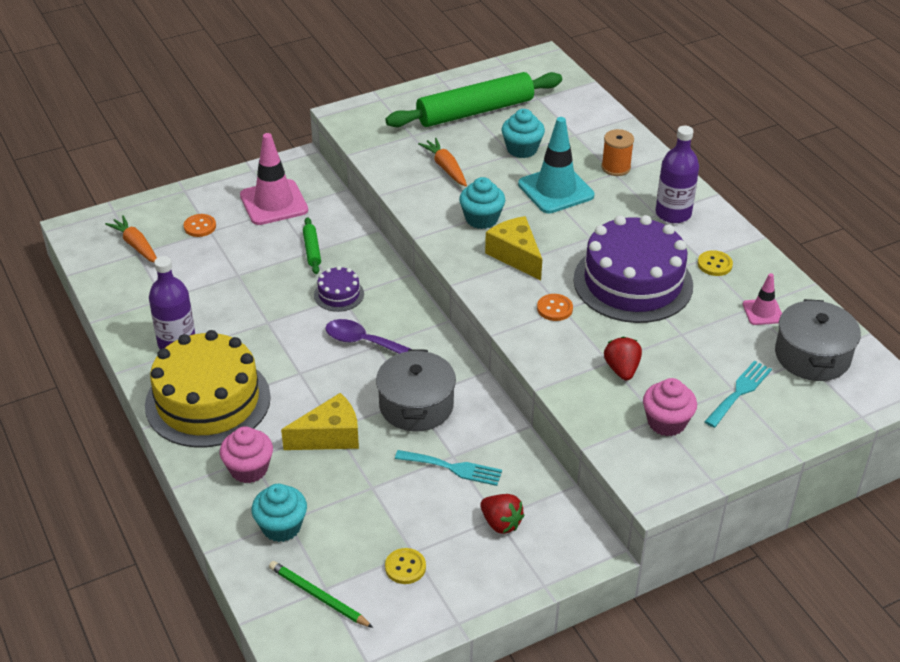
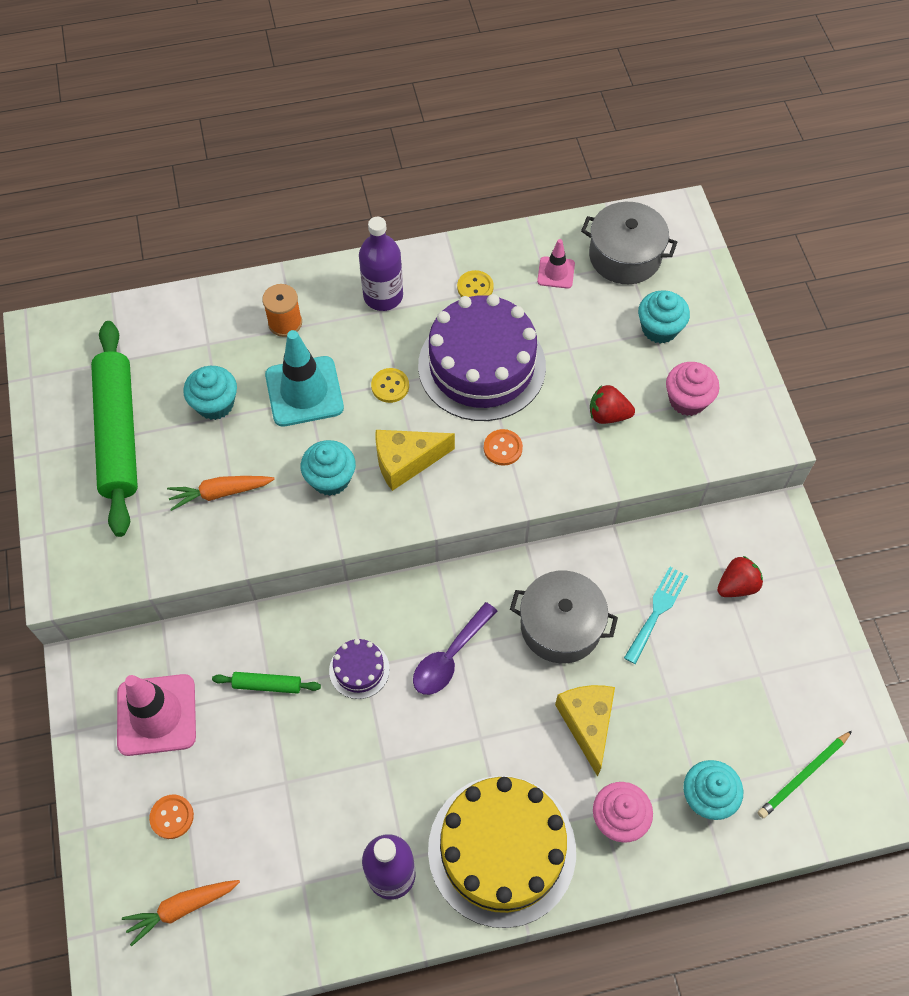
camera: 75 degrees left, 20 degrees up
yellow button [385,548,426,584] -> yellow button moved to [371,368,409,403]
turquoise fork [704,360,772,428] -> turquoise cupcake [638,290,690,344]

